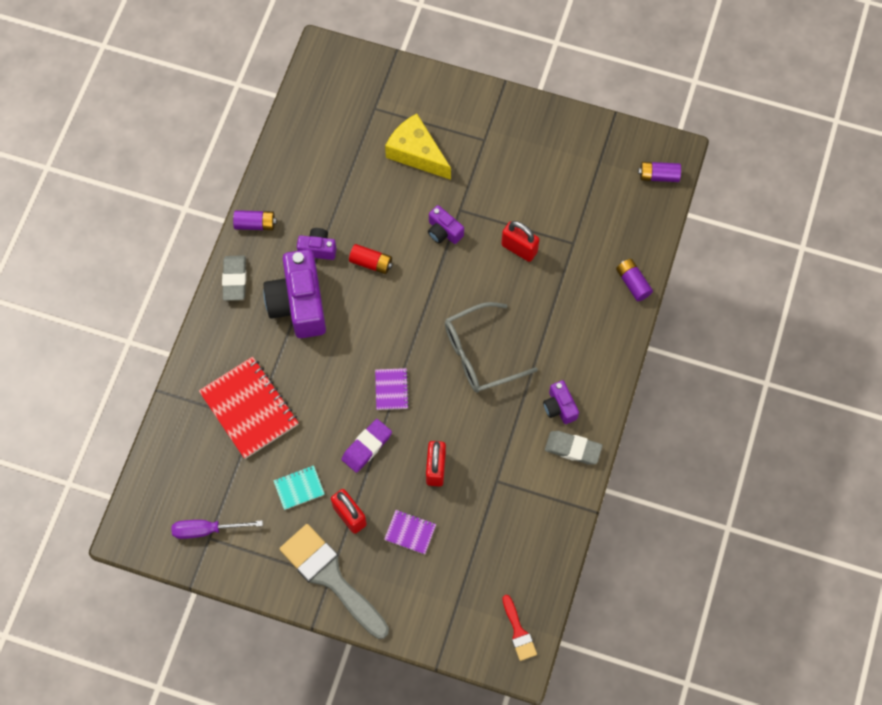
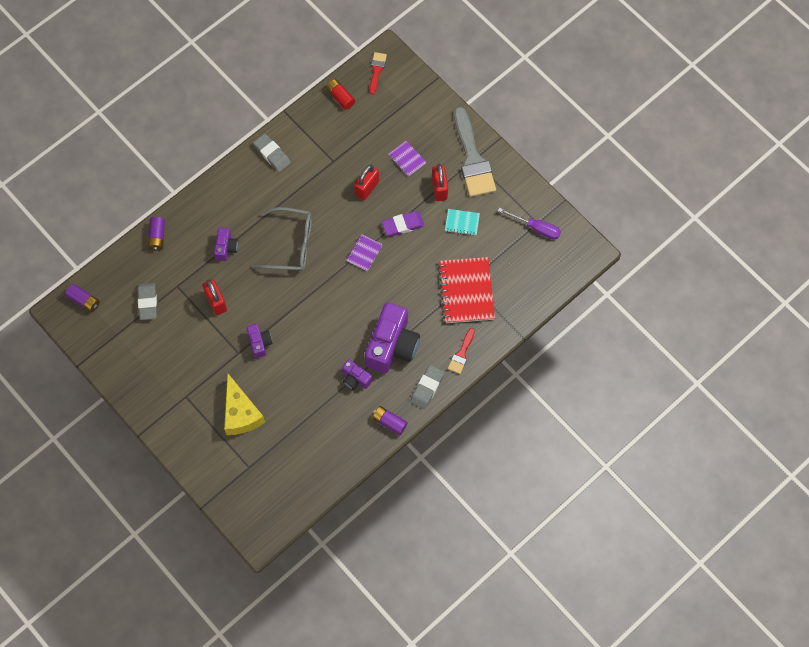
camera: 150 degrees left, 0 degrees up
red battery [349,244,393,274] -> red battery moved to [326,79,355,110]
purple camera [543,380,579,424] -> purple camera moved to [214,227,238,261]
none -> grey eraser [138,283,157,320]
none -> red brush [448,328,475,374]

